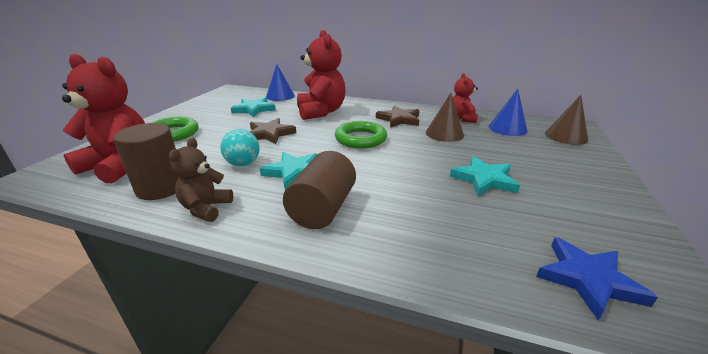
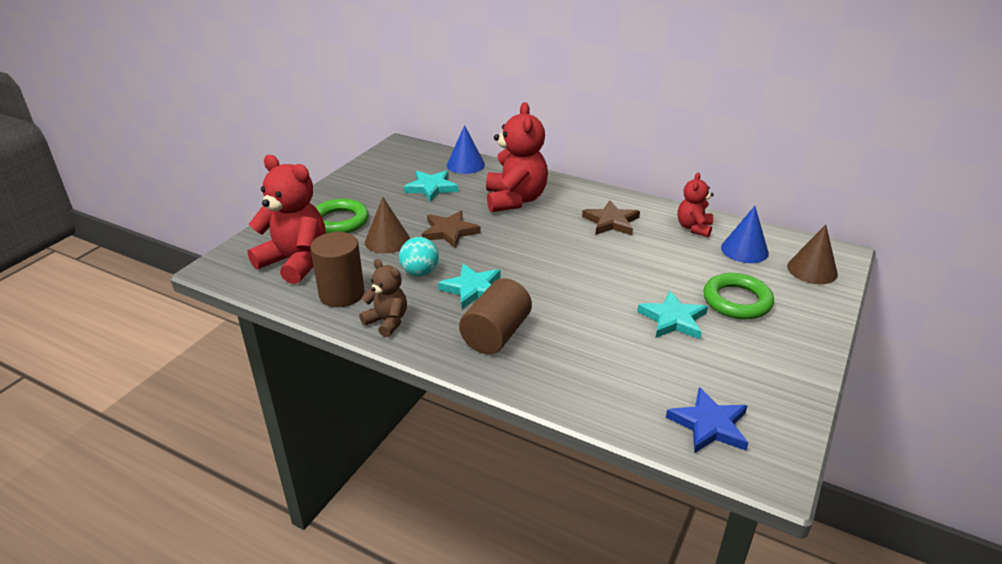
camera: 10 degrees right, 5 degrees up
brown teddy bear [169,138,233,222] -> brown teddy bear turned 105 degrees clockwise [359,259,407,337]
green ring [335,121,387,149] -> green ring moved to [703,273,774,319]
brown cone [426,93,464,142] -> brown cone moved to [365,197,410,254]

